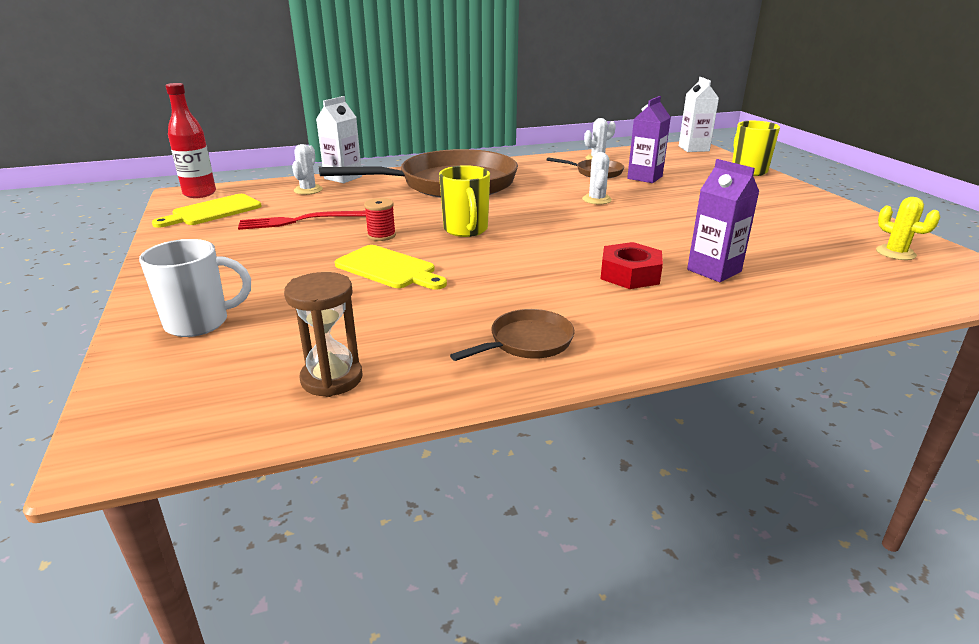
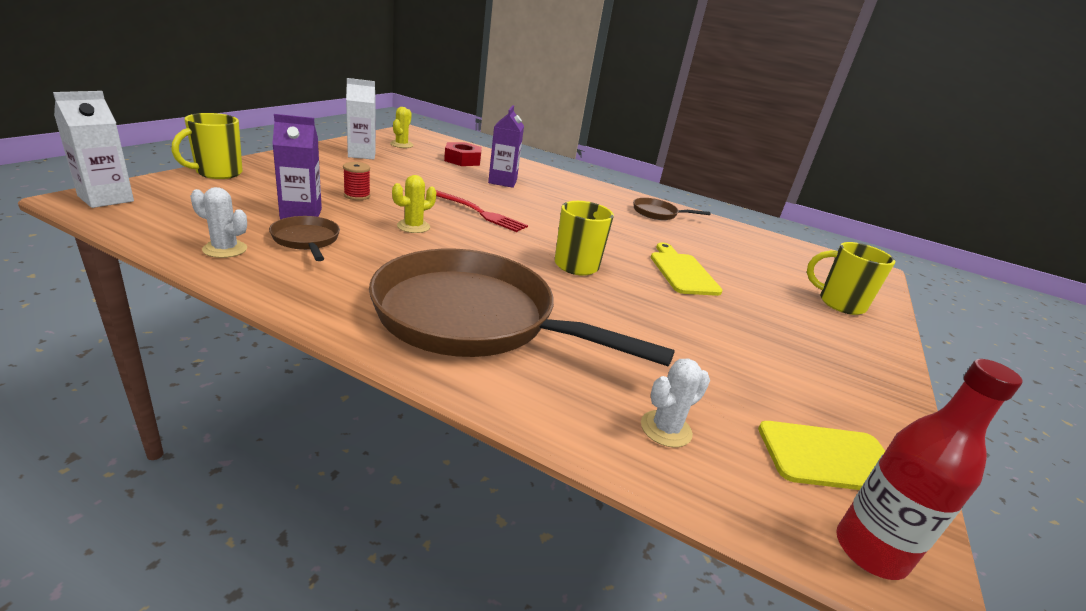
camera: 140 degrees left, 0 degrees up
white mug [139,239,251,337] -> yellow mug [807,242,895,315]
red fork [238,211,366,230] -> red fork moved to [436,190,528,232]
brown hourglass [284,272,363,397] -> none
white carton [316,96,362,183] -> white carton moved to [346,78,376,159]
red spool [364,198,396,241] -> red spool moved to [343,162,370,200]
white cactus [582,152,612,205] -> yellow cactus [392,175,436,233]
red nut [601,242,663,289] -> red nut moved to [444,142,482,166]

